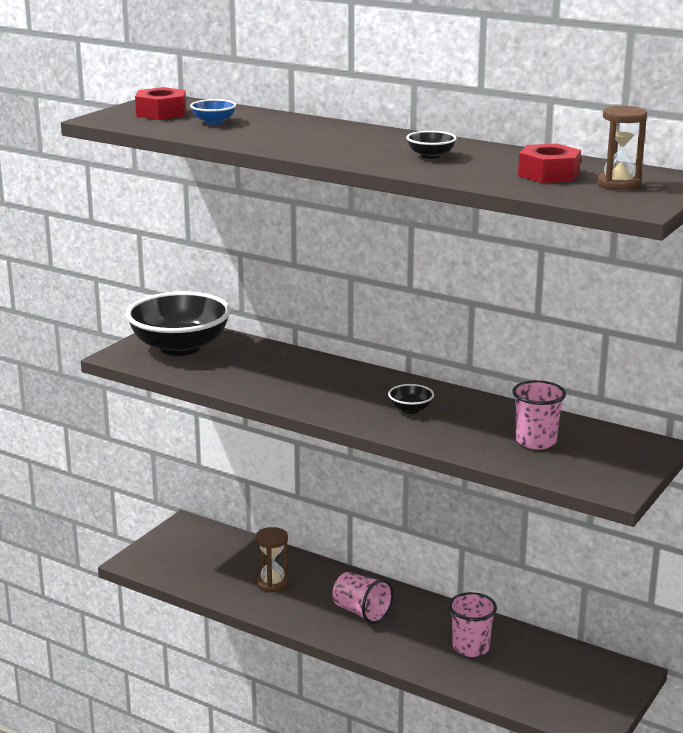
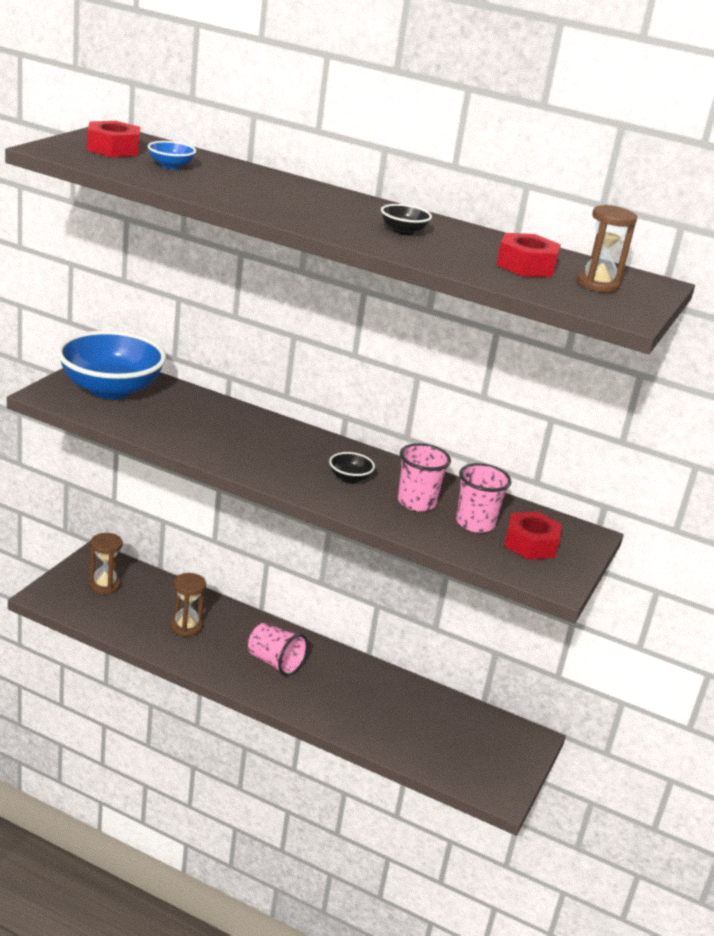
camera: 10 degrees left, 5 degrees up
black bowl [126,291,231,356] -> blue bowl [57,330,166,399]
pink cup [449,592,497,657] -> pink cup moved to [398,443,451,512]
none -> brown hourglass [89,533,122,594]
none -> red nut [504,511,562,560]

